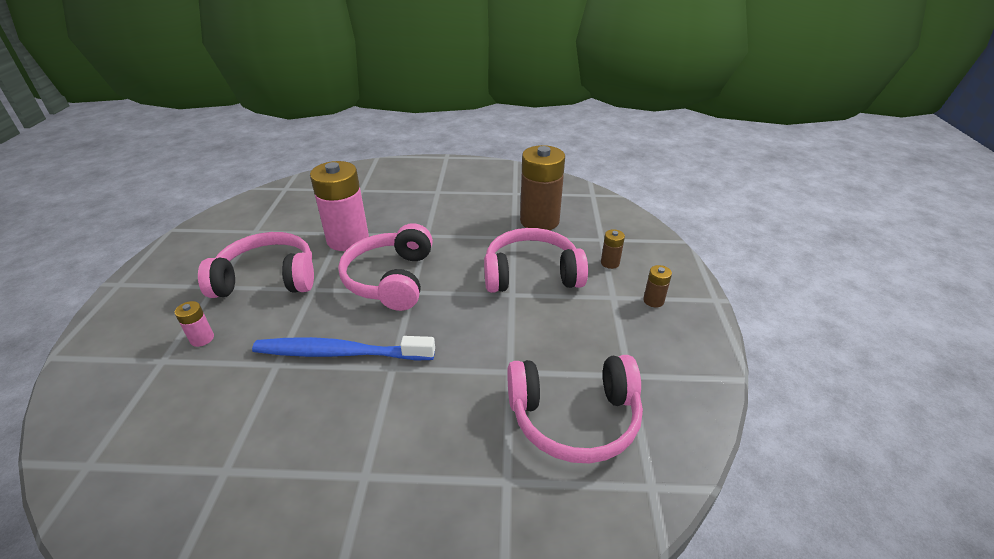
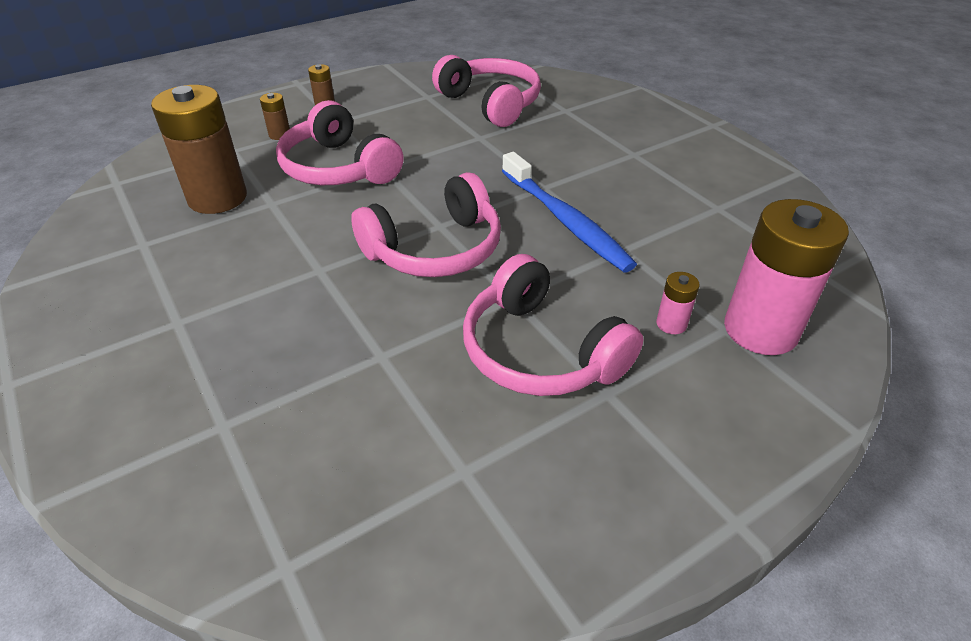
camera: 125 degrees left, 5 degrees up
pink battery [310,161,369,251] -> pink battery moved to [724,199,849,355]

